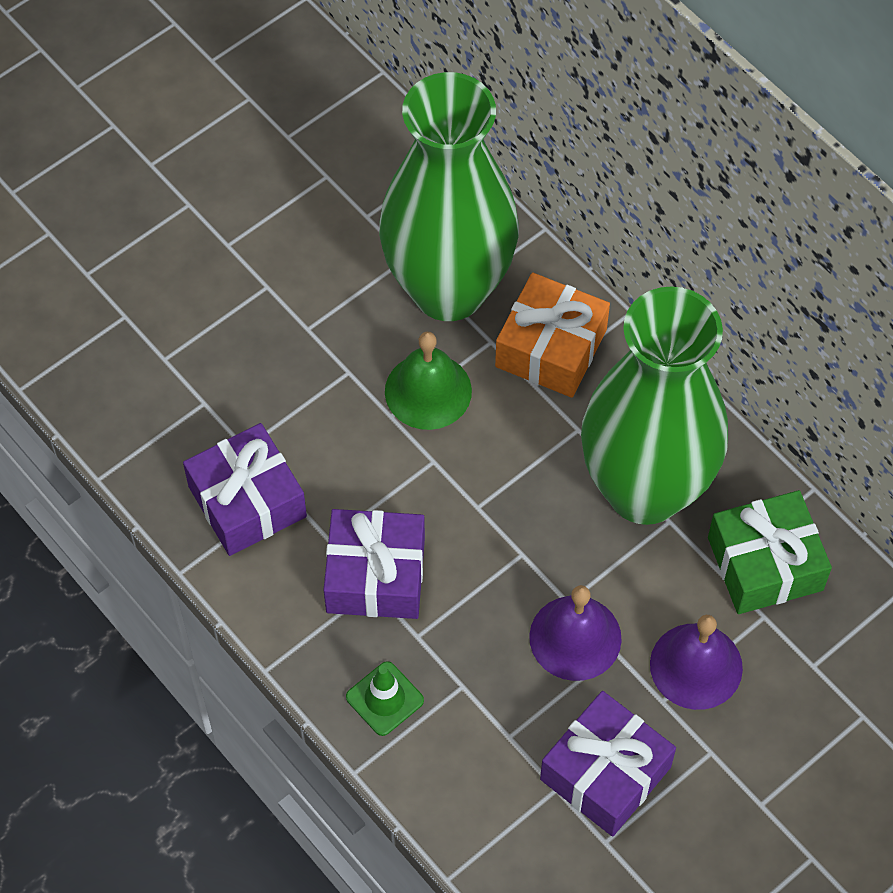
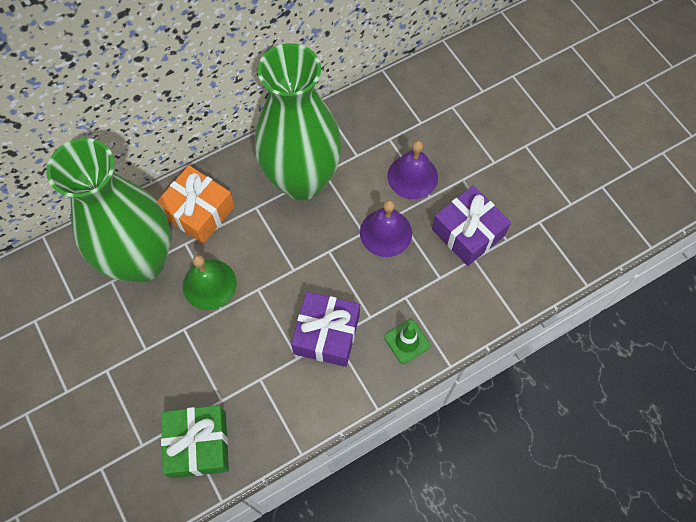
camera: 80 degrees left, 5 degrees up
purple gift [183,423,307,556] -> none
green gift [708,490,832,614] -> green gift moved to [161,405,229,478]

